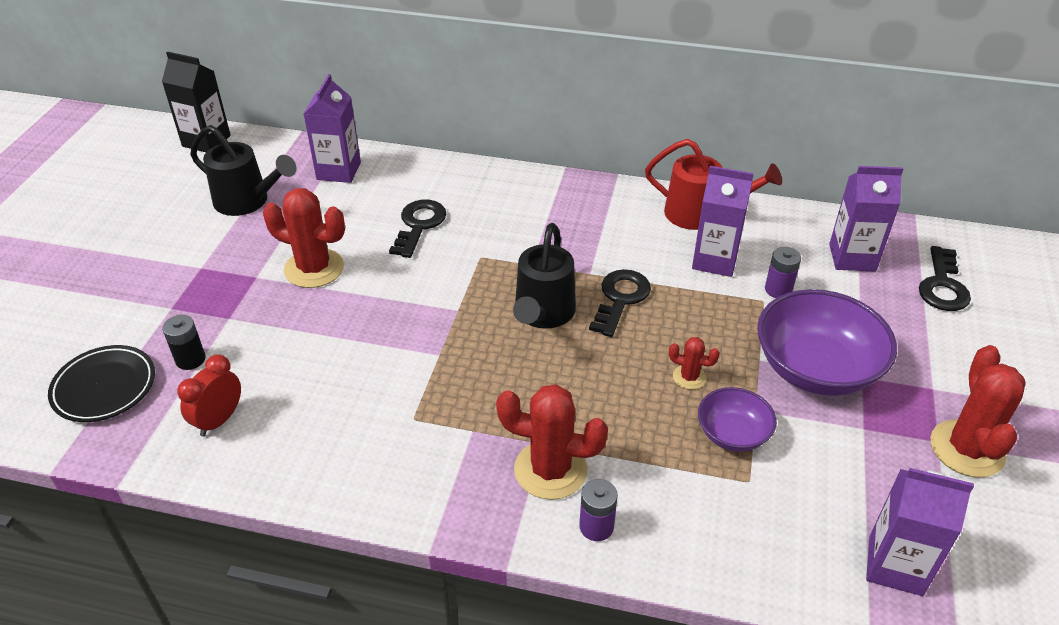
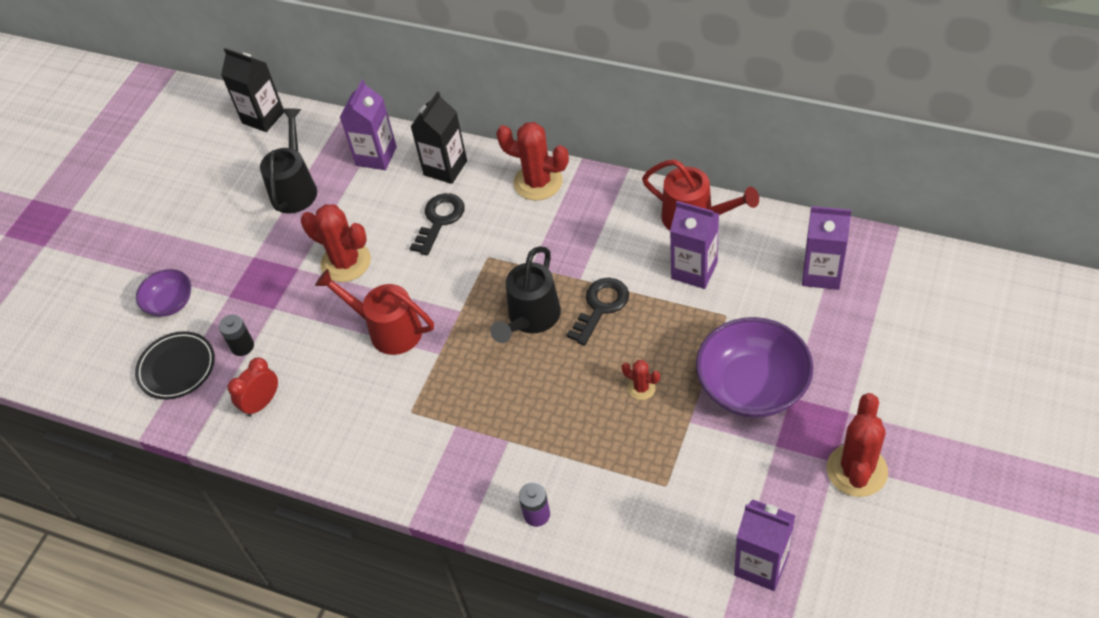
camera: 15 degrees right, 10 degrees up
black watering can [190,125,297,216] -> black watering can turned 120 degrees counterclockwise [260,109,317,213]
red cactus [496,384,608,500] -> red cactus moved to [496,122,569,201]
purple bowl [698,387,777,452] -> purple bowl moved to [136,269,191,317]
purple battery [765,247,801,298] -> none
black key [919,246,971,311] -> none
none -> red watering can [315,269,434,355]
none -> black carton [411,91,467,184]

